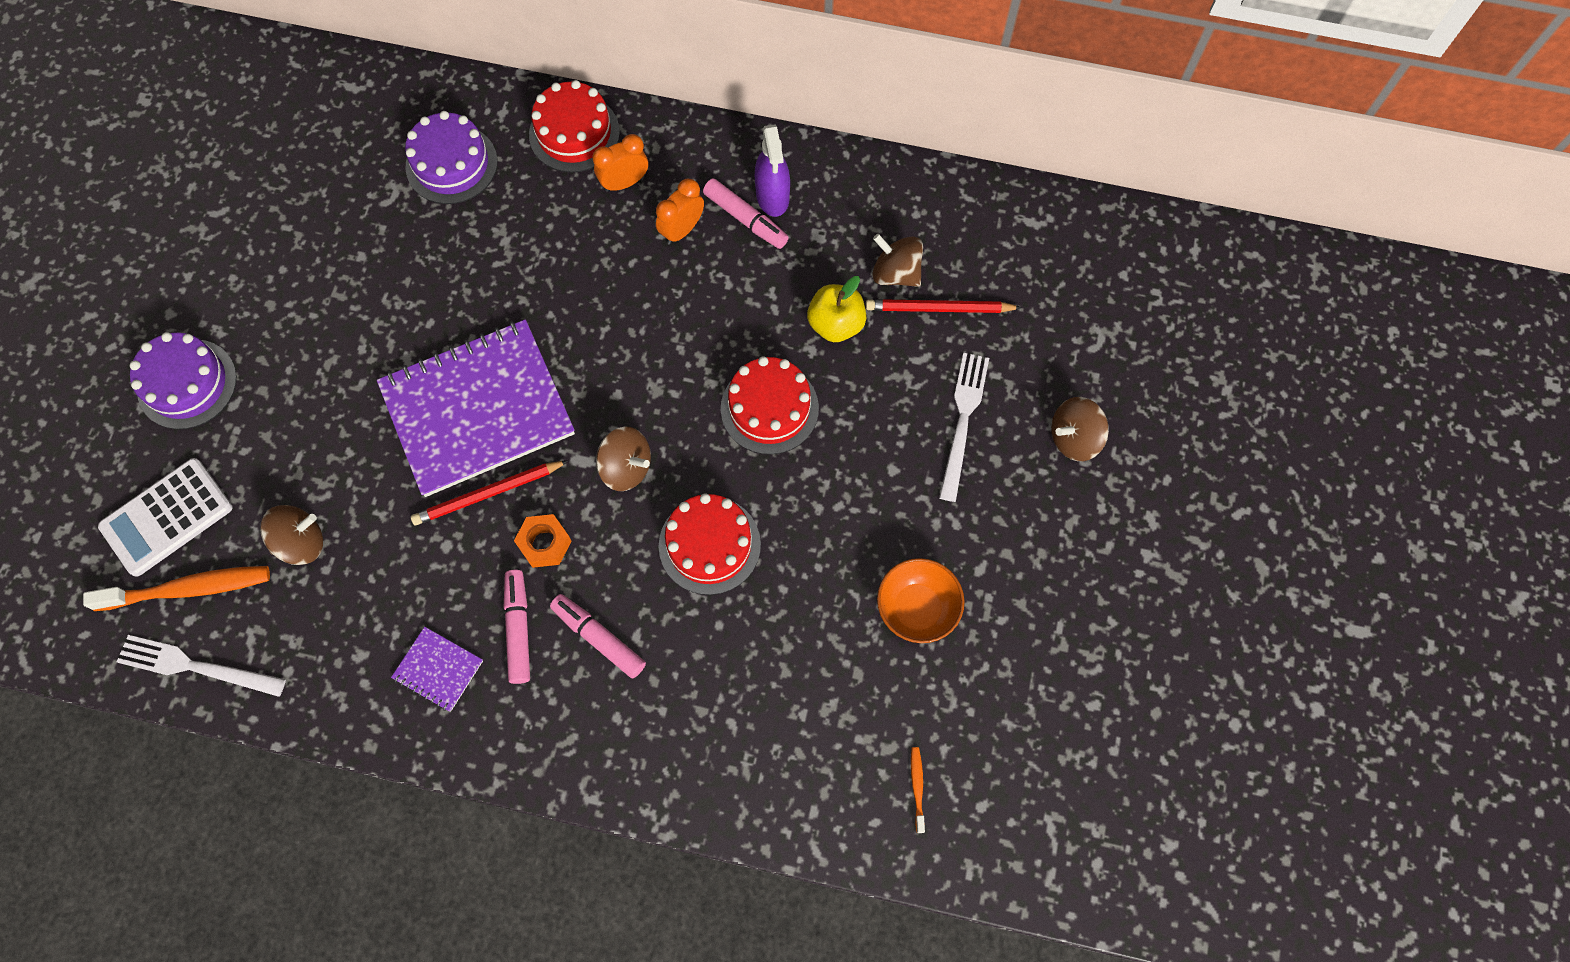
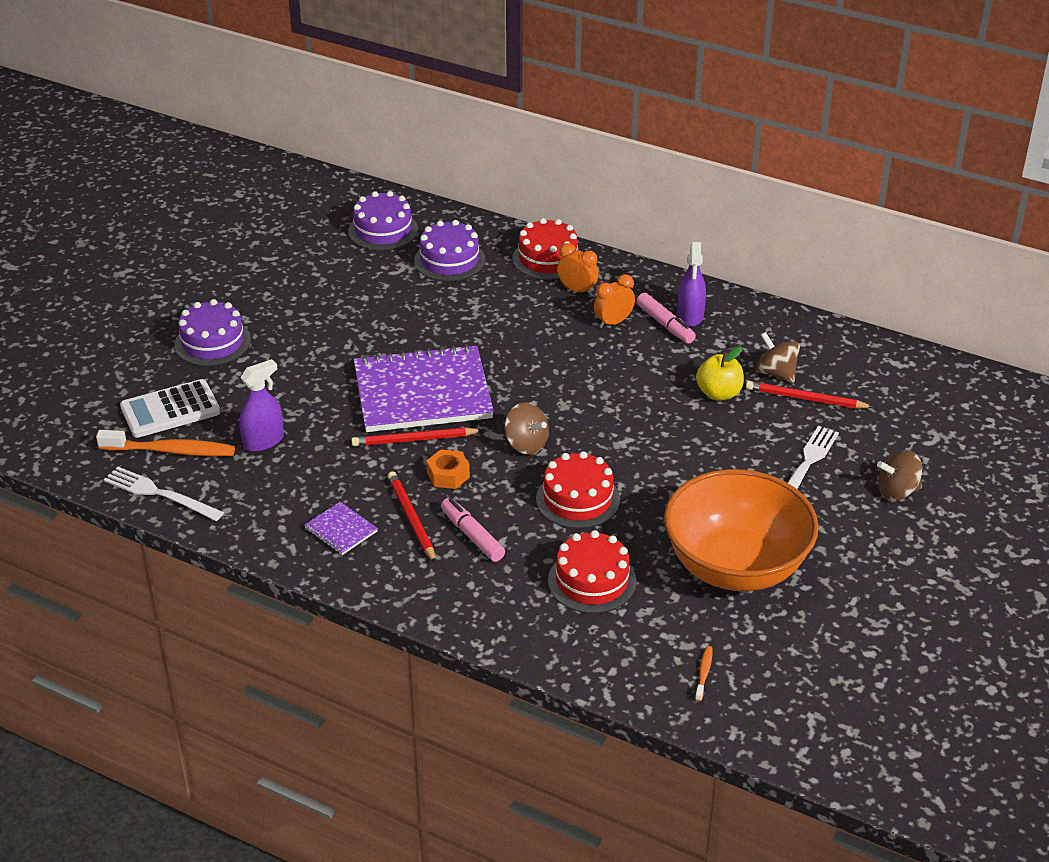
camera: 15 degrees right, 30 degrees down
brown spinning top [260,505,323,565] -> purple spray bottle [239,359,284,452]
pink marker [504,570,530,684] -> red pencil [387,471,436,563]
orange clock [592,134,648,192] -> orange clock turned 45 degrees clockwise [557,243,599,296]
red cake [721,356,819,455] -> red cake moved to [548,530,637,614]
orange bowl [877,558,965,643] -> orange bowl [664,469,819,591], size x2.10
none -> purple cake [348,191,418,250]

